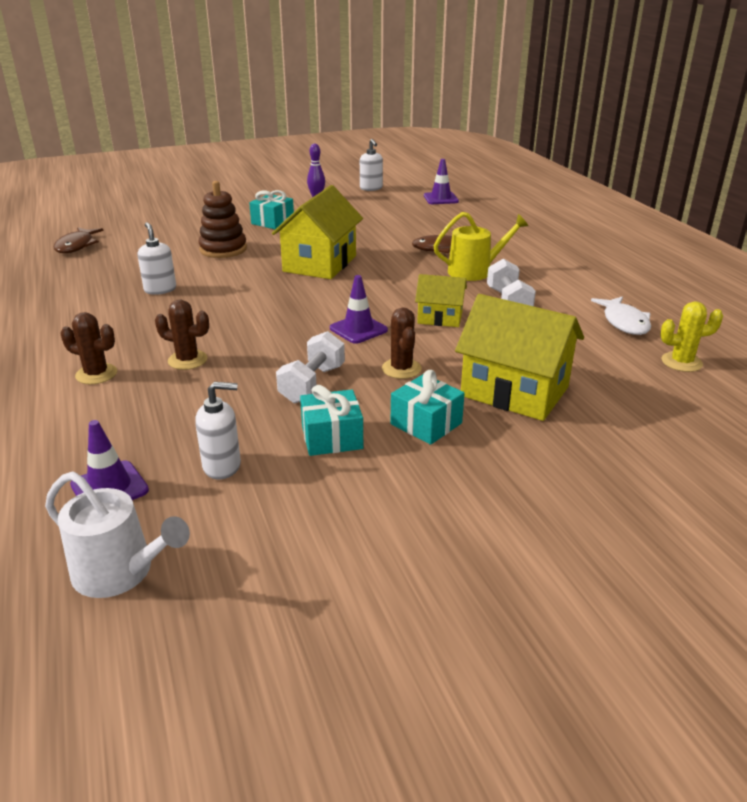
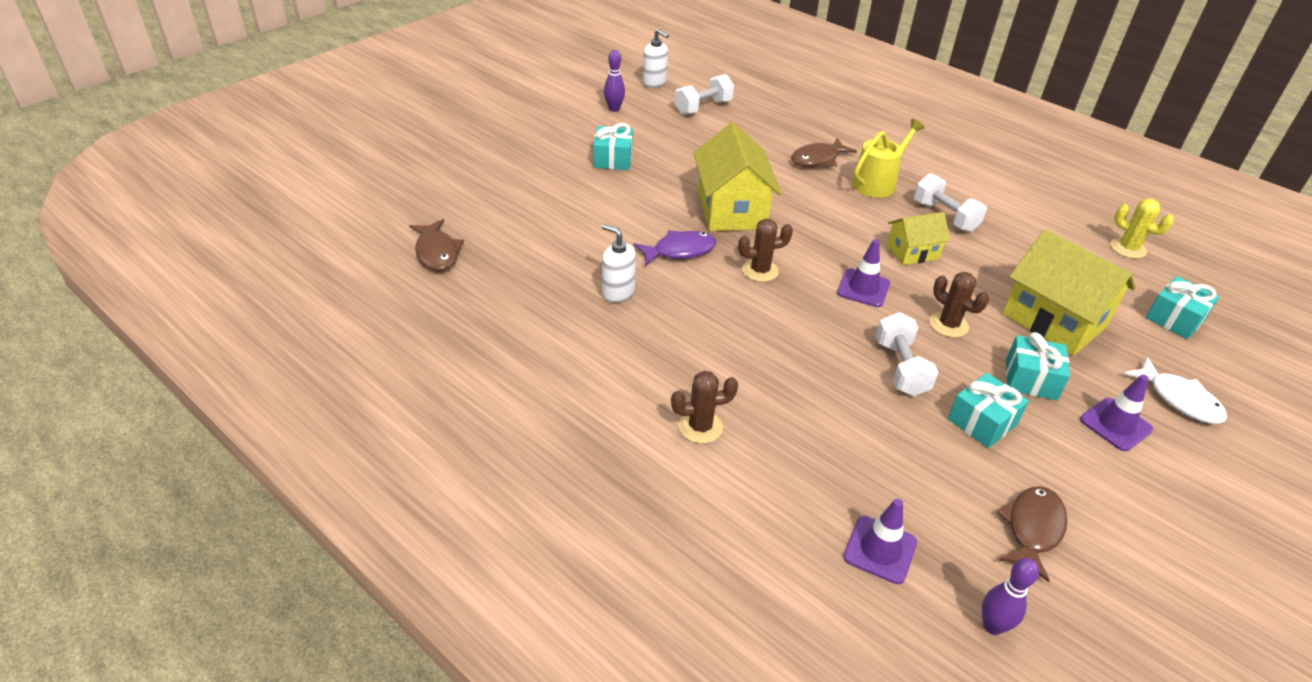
camera: 30 degrees left, 10 degrees up
white watering can [45,472,190,598] -> purple bowling pin [982,558,1039,635]
brown cactus [155,300,209,370] -> brown cactus moved to [738,218,793,282]
white soap dispenser [195,382,241,479] -> none
brown stacking toy [198,181,247,258] -> none
purple traffic cone [424,159,459,204] -> purple traffic cone moved to [1080,374,1153,451]
yellow house [455,294,584,421] -> yellow house turned 45 degrees clockwise [1002,229,1135,355]
white fish [591,296,651,335] -> white fish moved to [1124,357,1227,424]
yellow cactus [660,301,723,372] -> yellow cactus turned 75 degrees clockwise [1111,199,1174,259]
none -> purple fish [633,230,716,266]
none -> white dumbbell [675,74,734,115]
none -> brown fish [996,486,1067,582]
none -> turquoise gift [1146,276,1220,339]

